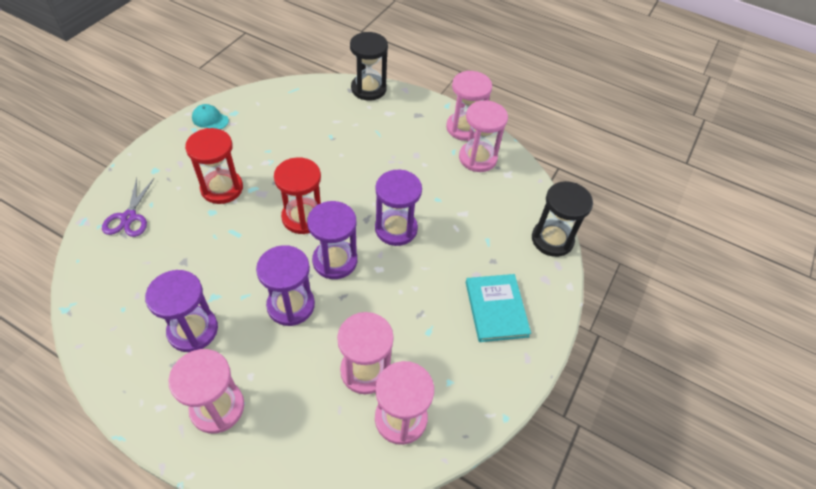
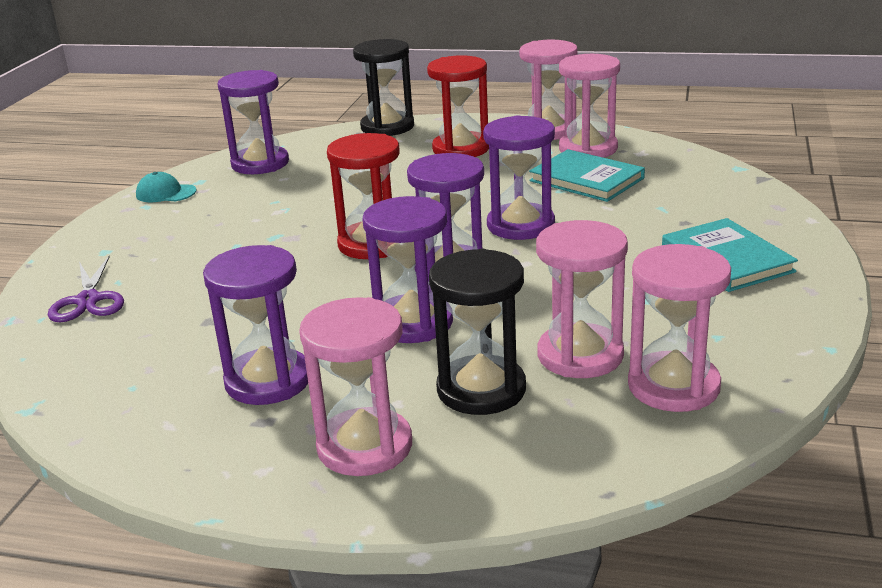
camera: 10 degrees left, 25 degrees down
red hourglass [185,128,243,204] -> red hourglass moved to [427,55,489,157]
black hourglass [532,181,593,257] -> black hourglass moved to [429,249,526,415]
none -> purple hourglass [218,70,289,174]
none -> turquoise book [529,149,645,202]

